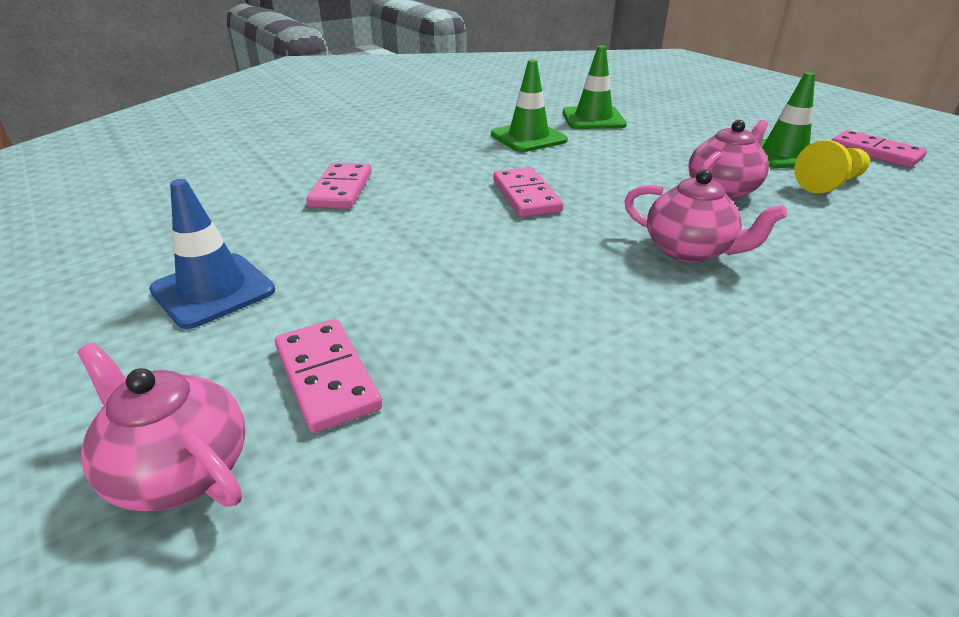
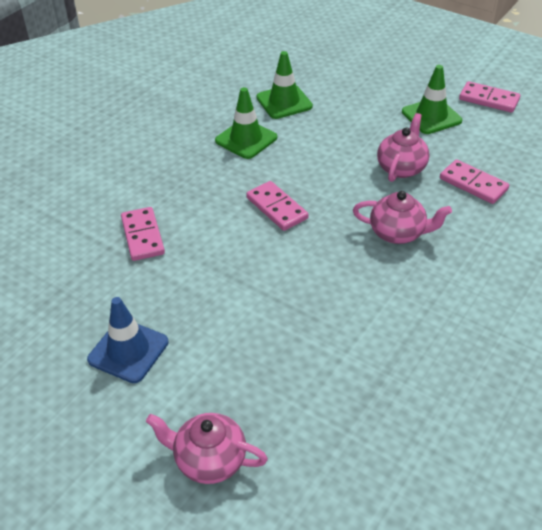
camera: 20 degrees left, 10 degrees up
pink domino [275,319,382,433] -> pink domino moved to [440,159,509,204]
yellow pawn [794,140,870,193] -> none

